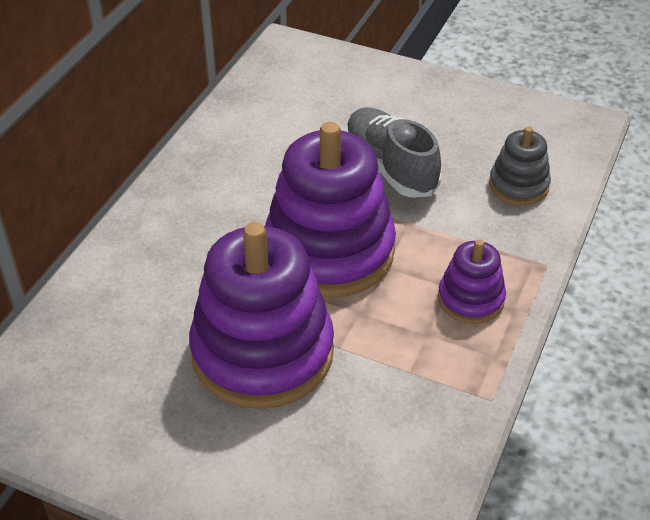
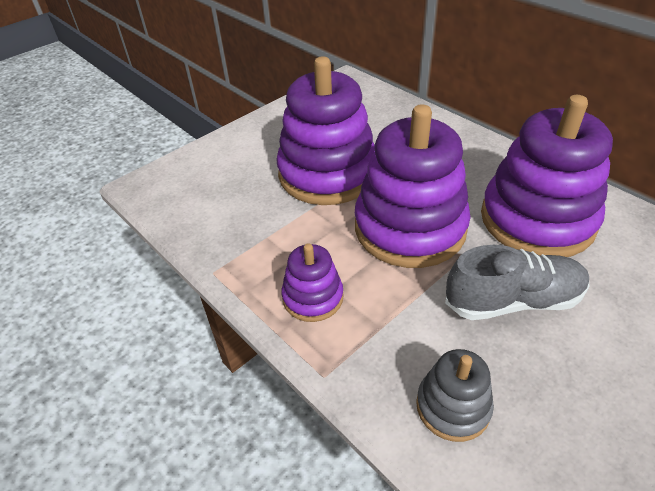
camera: 115 degrees right, 0 degrees up
none -> purple stacking toy [481,95,613,257]

